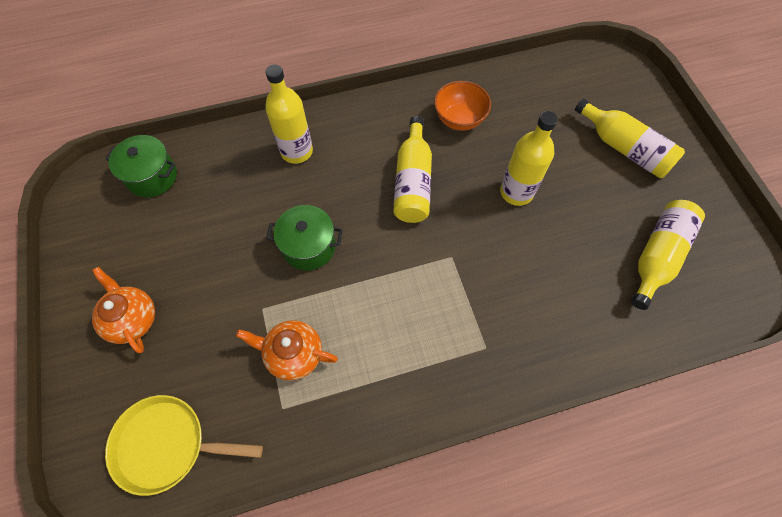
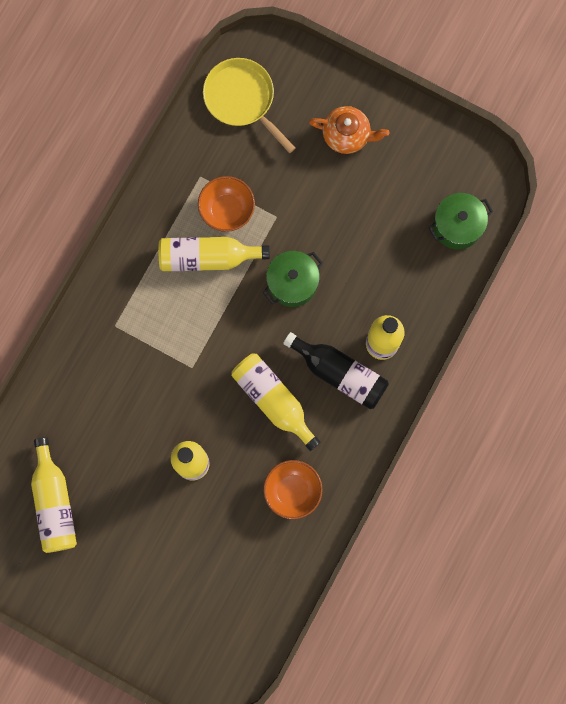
camera: 135 degrees right, 15 degrees up
yellow pan [105,395,263,496] -> yellow pan turned 90 degrees counterclockwise [203,58,295,153]
orange teapot [236,320,338,381] -> orange bowl [198,176,255,232]
yellow bottle [575,98,685,178] -> yellow bottle moved to [158,237,270,271]
none -> black bottle [283,332,389,409]

